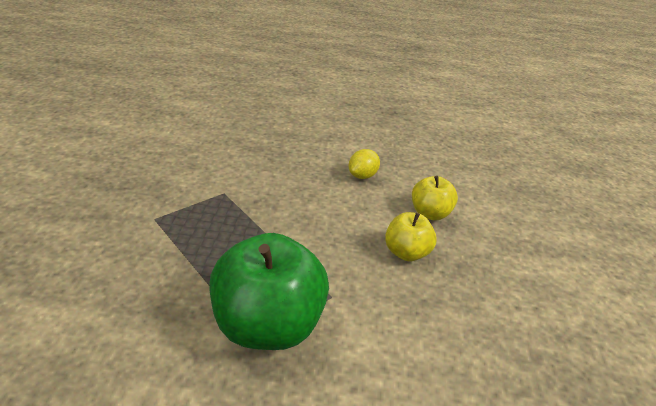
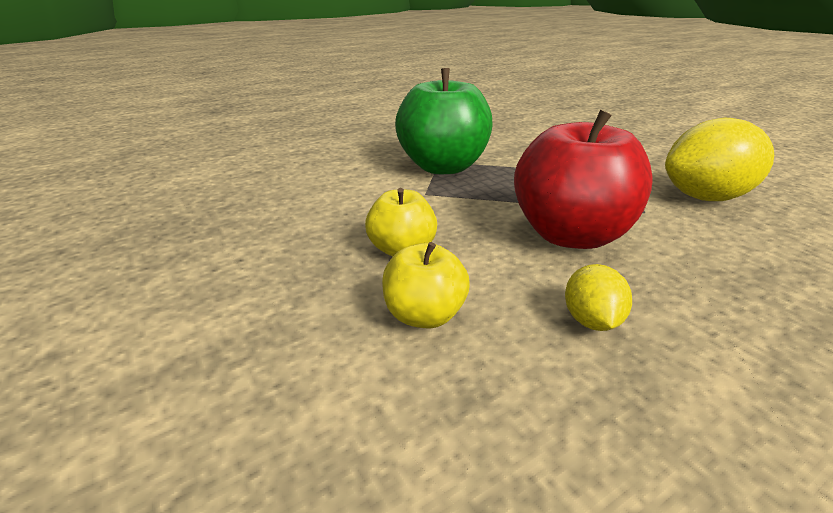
camera: 145 degrees right, 5 degrees down
none -> red apple [514,110,653,249]
none -> yellow lemon [665,118,774,201]

